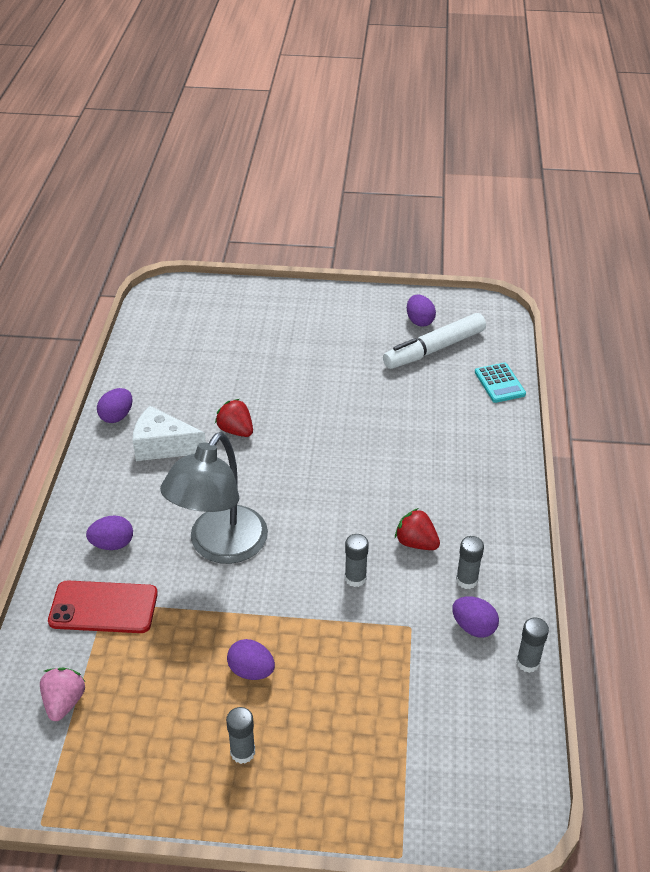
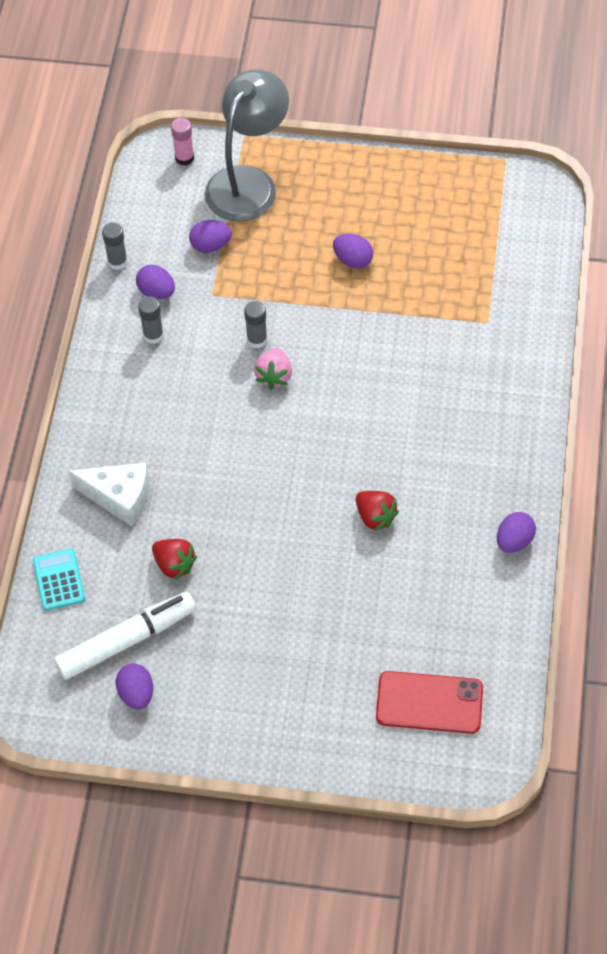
camera: 175 degrees left, 15 degrees up
pink strawberry [40,668,86,721] -> pink strawberry moved to [254,348,292,390]
red phone [48,580,158,633] -> red phone moved to [376,671,483,734]
purple egg [86,515,133,550] -> purple egg moved to [189,220,232,253]
white cheese [133,406,206,461] -> white cheese moved to [68,463,149,526]
grey lamp [160,432,268,564] -> grey lamp moved to [205,70,289,222]
grey glue stick [226,707,255,764] -> none
red strawberry [395,508,440,550] -> red strawberry moved to [152,539,197,580]
none -> pink glue stick [171,118,194,165]

